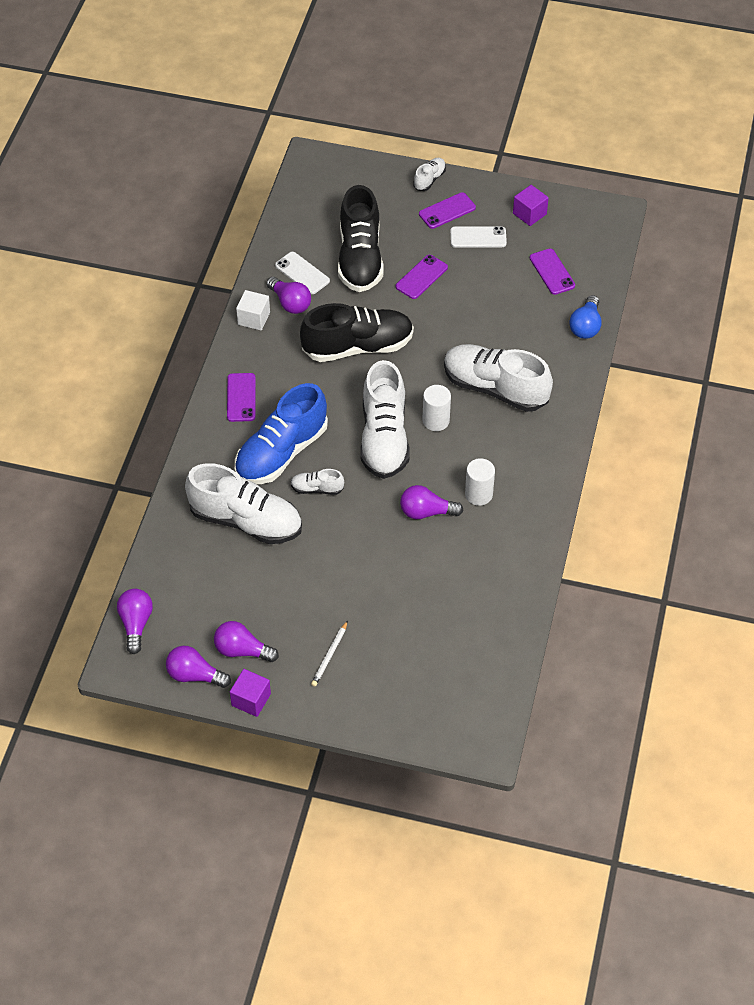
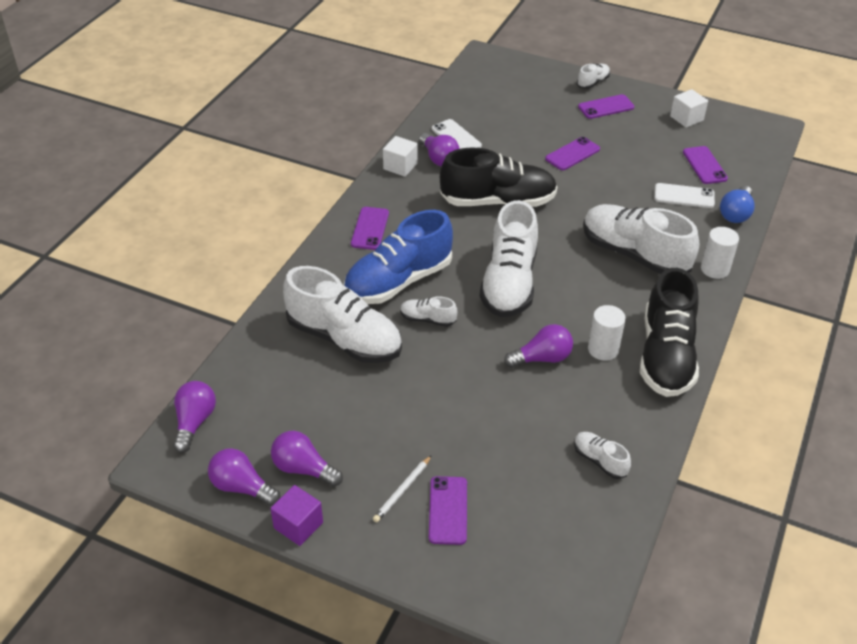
camera: 10 degrees right, 10 degrees down
black shoe [338,185,384,292] -> black shoe moved to [640,268,699,397]
purple light bulb [400,485,463,519] -> purple light bulb turned 150 degrees clockwise [504,324,573,368]
white cylinder [422,385,451,431] -> white cylinder moved to [701,227,739,279]
white phone [450,226,507,248] -> white phone moved to [654,183,715,208]
purple cube [513,185,549,226] -> white cube [670,89,708,128]
none -> purple phone [429,476,467,545]
none -> white shoe [574,432,631,479]

